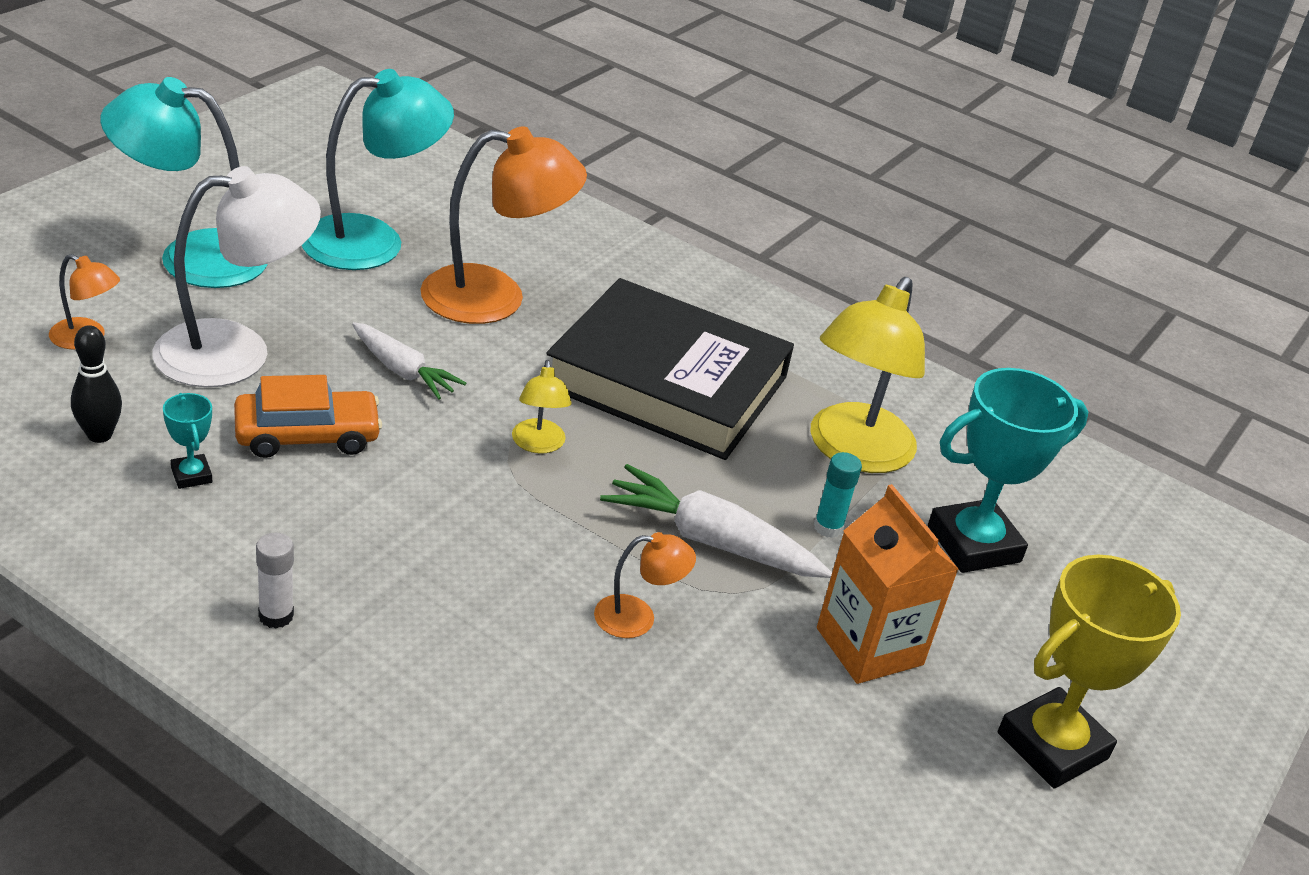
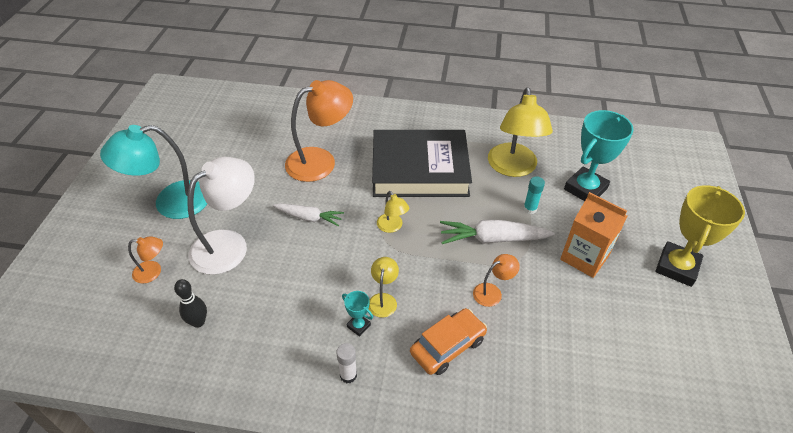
camera: 20 degrees left, 10 degrees up
turquoise trophy [163,393,212,489] -> turquoise trophy moved to [342,291,373,337]
orange car [234,375,382,458] -> orange car moved to [410,308,487,375]
turquoise lamp [302,69,454,270] -> none
none -> yellow lamp [369,257,399,318]

